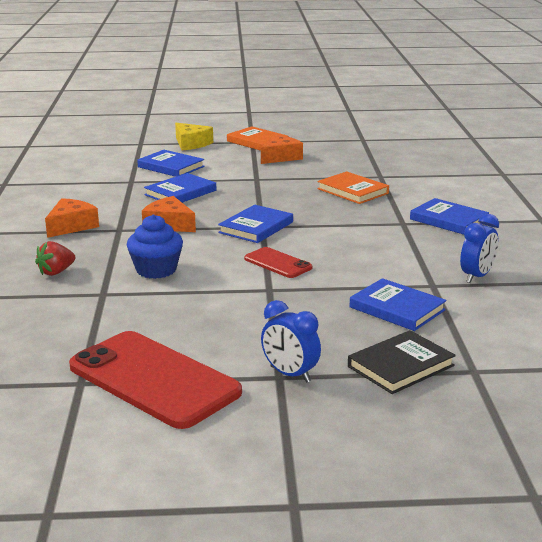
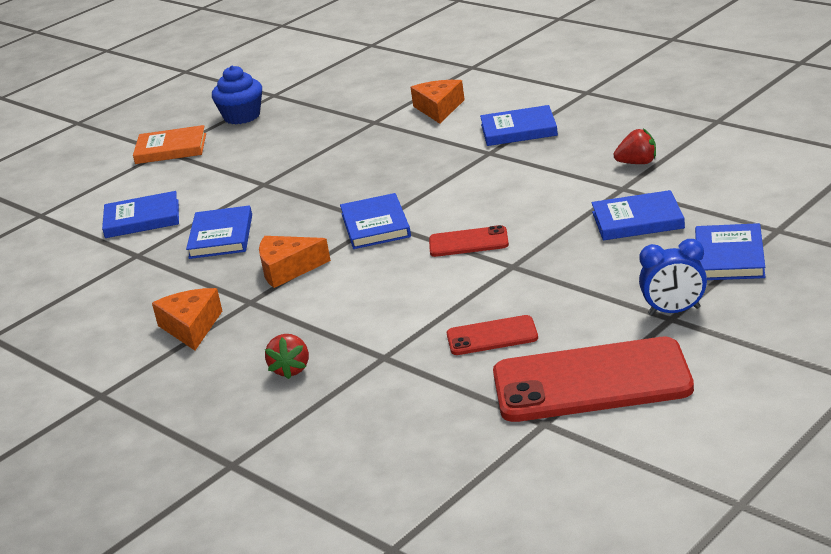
camera: 40 degrees left, 5 degrees up
blue cupcake [127,214,183,279] -> blue cupcake moved to [212,66,262,124]
yellow cheese [175,123,213,150] -> none
orange cheese [261,135,303,164] -> orange cheese moved to [410,80,465,124]
orange book [317,172,389,204] -> none
black book [348,330,456,394] -> blue book [695,223,765,280]
blue clock [460,214,499,283] -> red strawberry [614,129,656,164]
none -> red phone [447,315,538,355]

